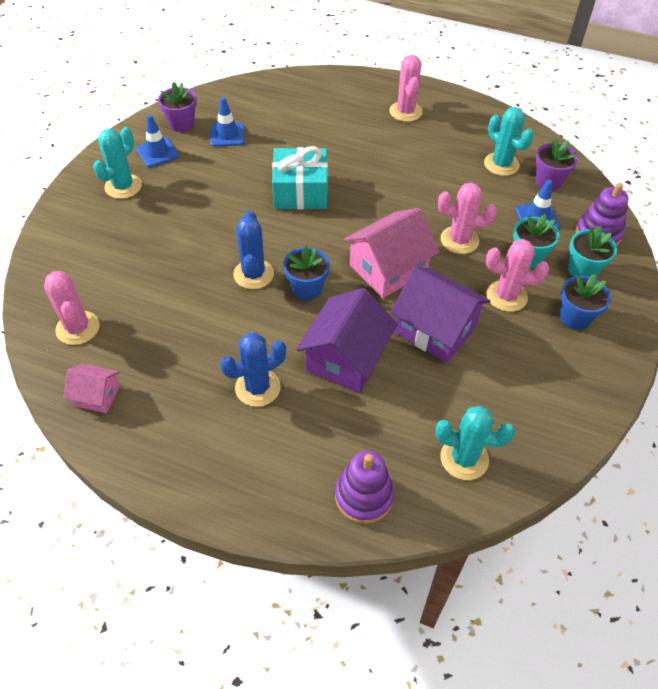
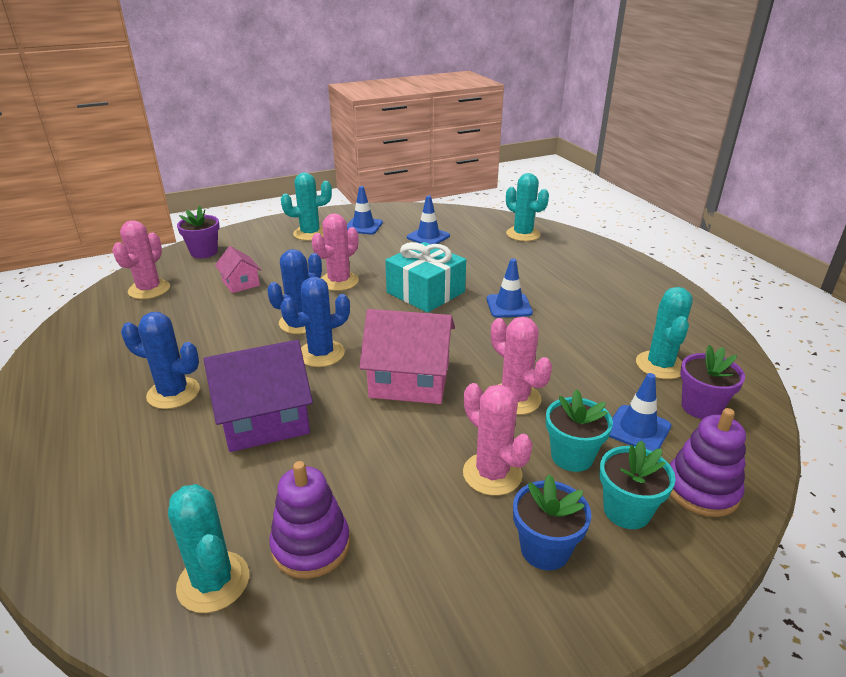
camera: 45 degrees right, 20 degrees down
pink house [63,364,120,413] -> pink house moved to [215,246,261,293]
purple flower pot [158,82,197,132] -> purple flower pot moved to [177,206,220,258]
blue flower pot [283,246,330,300] -> blue cactus [280,277,350,367]
purple stacking toy [335,451,395,524] -> purple stacking toy moved to [269,461,350,579]
pink cactus [389,55,423,122] -> pink cactus moved to [311,213,359,291]
purple house [390,267,490,363] -> none
none -> blue traffic cone [487,259,533,318]
none -> turquoise cactus [506,173,549,241]

